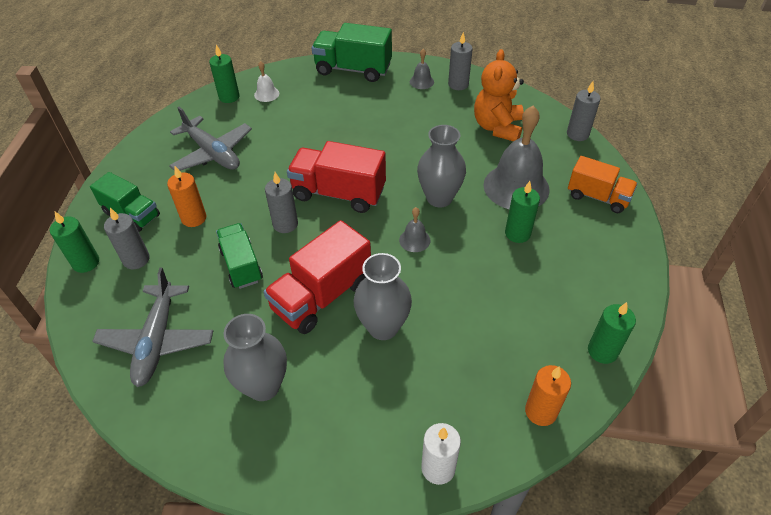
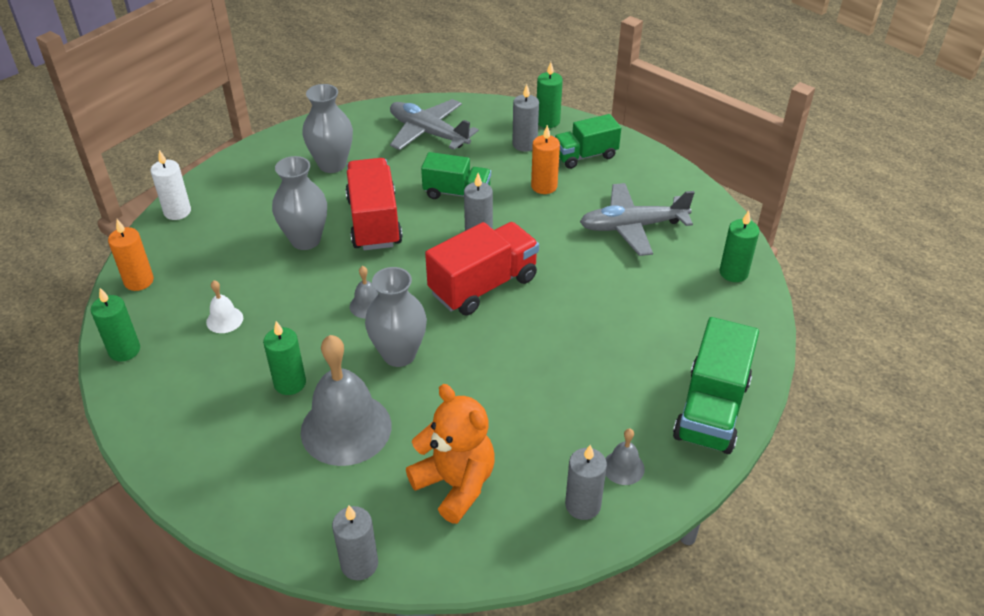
camera: 125 degrees right, 5 degrees down
white bell [254,61,279,102] -> white bell moved to [206,280,243,333]
green truck [312,23,392,82] -> green truck turned 150 degrees clockwise [673,317,759,454]
orange truck [568,156,638,213] -> none

